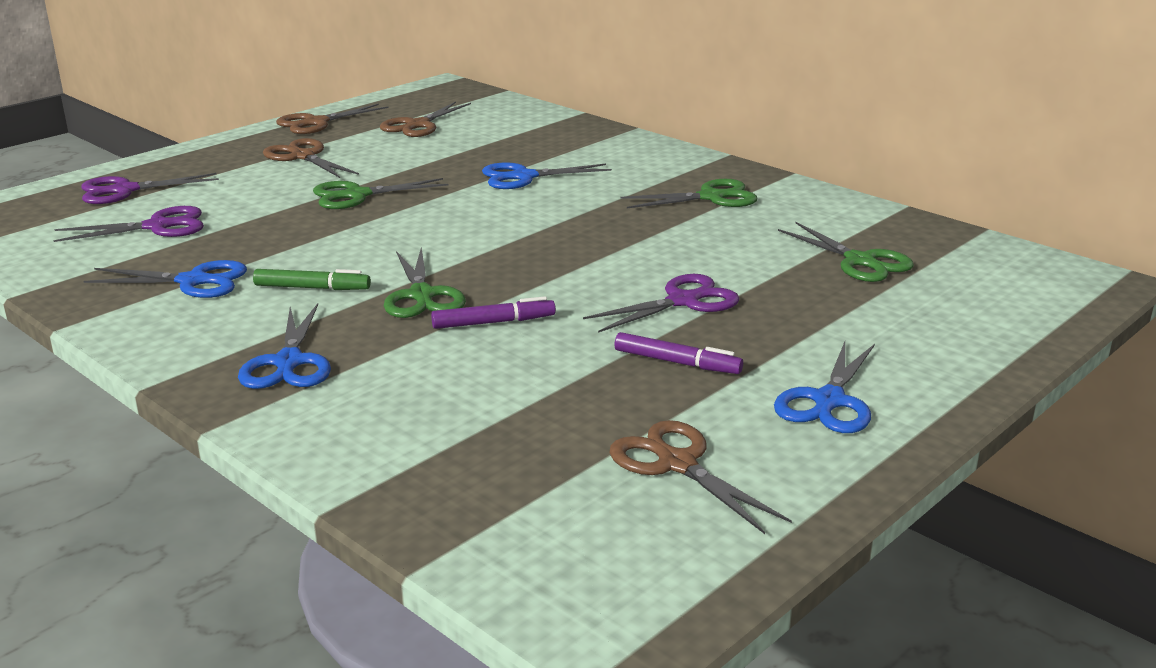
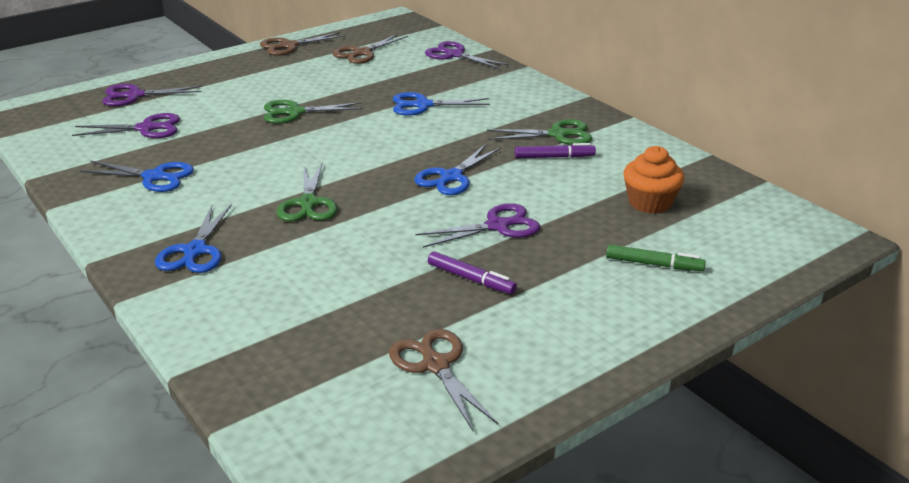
camera: 10 degrees right, 5 degrees up
green marker [253,269,371,290] -> green marker moved to [606,244,706,271]
brown scissors [263,138,359,178] -> none
purple marker [431,296,556,329] -> purple marker moved to [515,143,596,158]
blue scissors [774,342,875,433] -> blue scissors moved to [414,144,501,195]
green scissors [778,222,914,282] -> orange cupcake [623,146,684,214]
none -> purple scissors [425,41,509,69]

